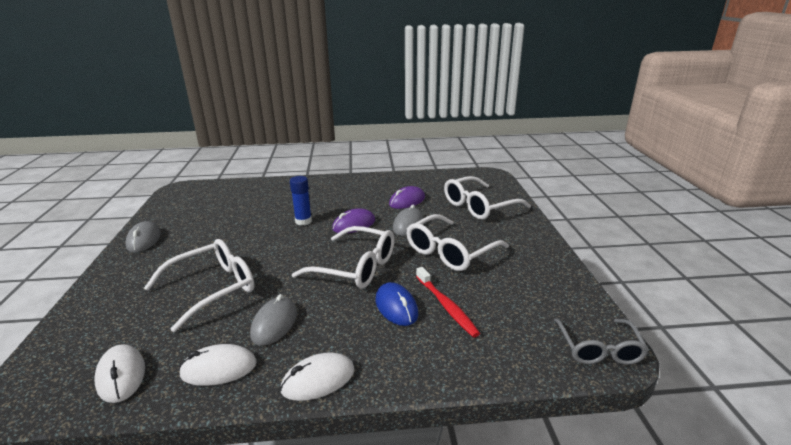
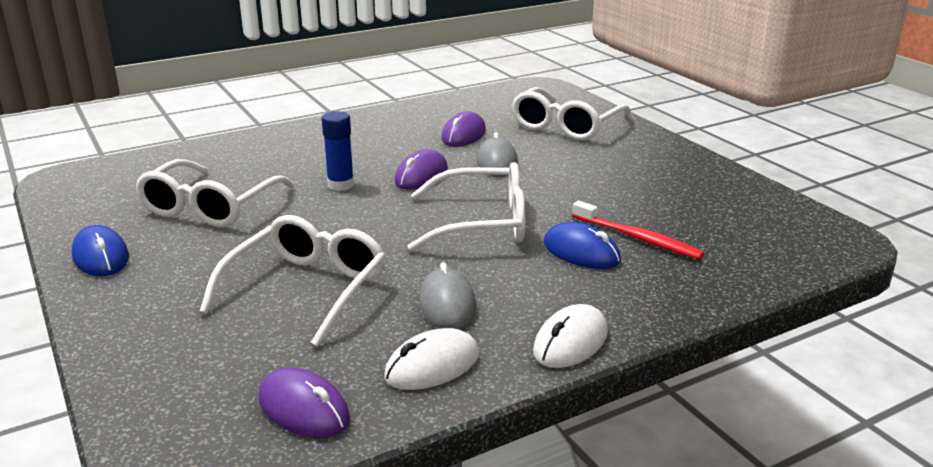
camera: 25 degrees left, 0 degrees up
white mouse [94,344,145,403] -> purple mouse [259,368,350,438]
grey mouse [125,221,161,253] -> blue mouse [72,225,129,276]
white glasses [407,214,509,271] -> white glasses moved to [135,159,295,227]
grey glasses [554,318,649,365] -> none

